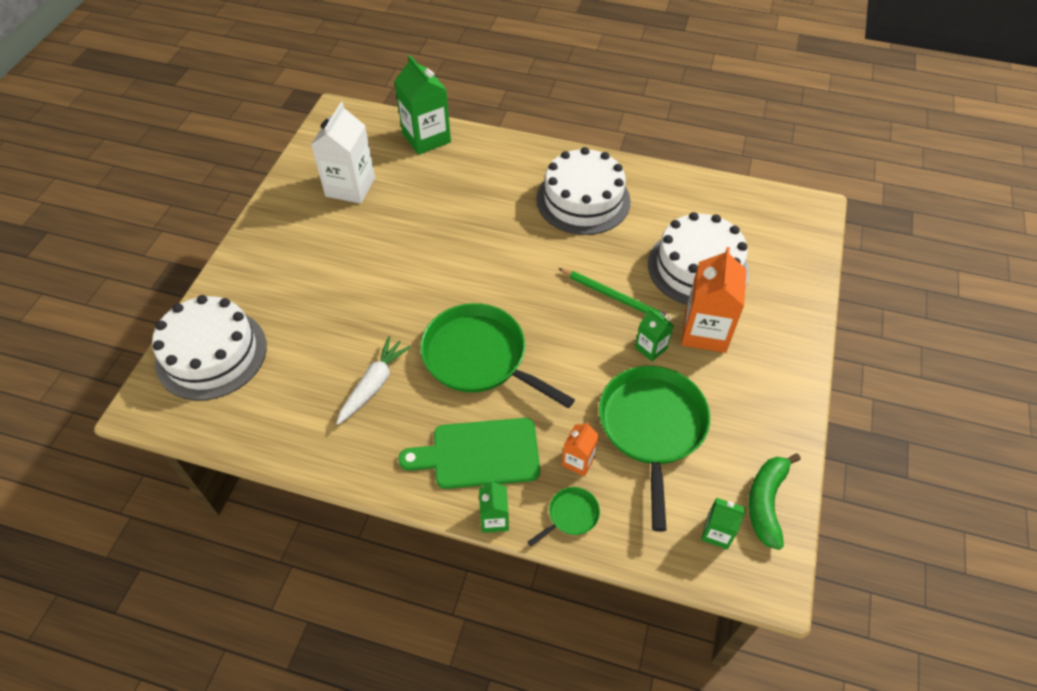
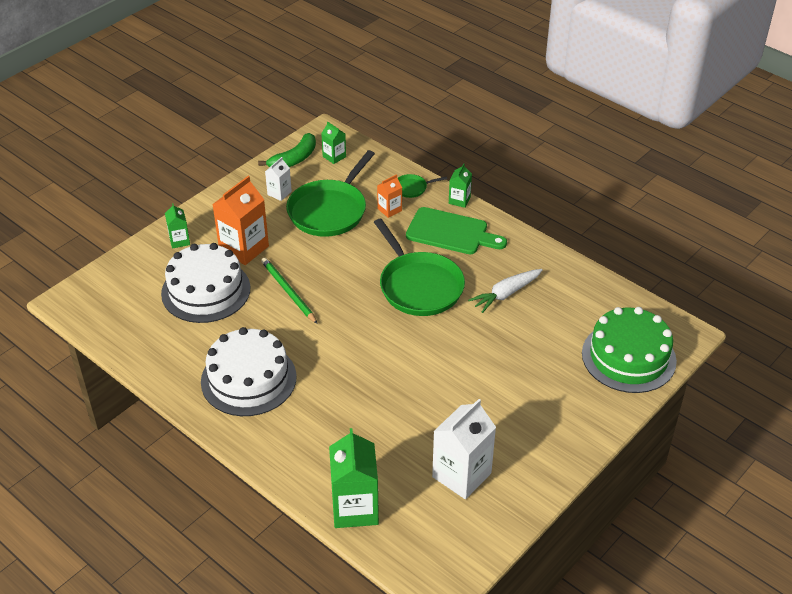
camera: 155 degrees left, 10 degrees down
white cake [152,295,267,400] -> green cake [582,307,677,393]
green carton [635,309,674,361] -> green carton moved to [165,203,190,249]
none -> white carton [265,157,292,201]

